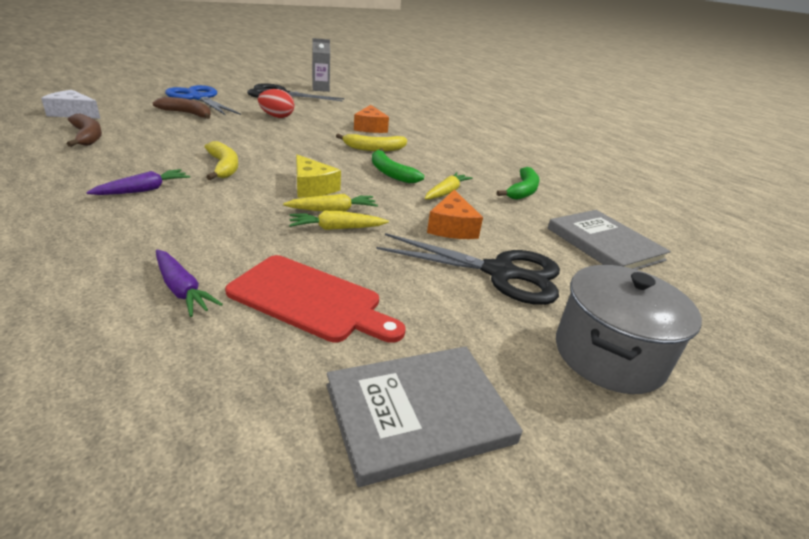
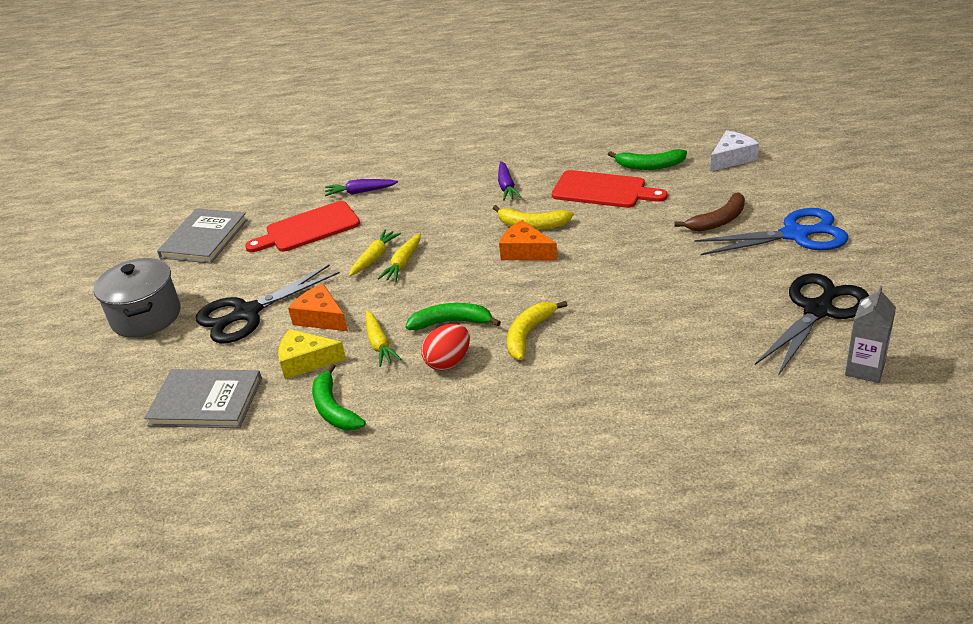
camera: 135 degrees right, 5 degrees up
brown banana [67,113,102,147] -> green banana [608,149,687,170]
red egg [258,89,294,118] -> red egg moved to [421,324,470,370]
yellow cheese [296,154,341,198] -> yellow cheese moved to [278,329,346,379]
orange cheese [354,105,389,133] -> orange cheese moved to [499,220,558,261]
none -> red cutting board [552,170,668,208]

